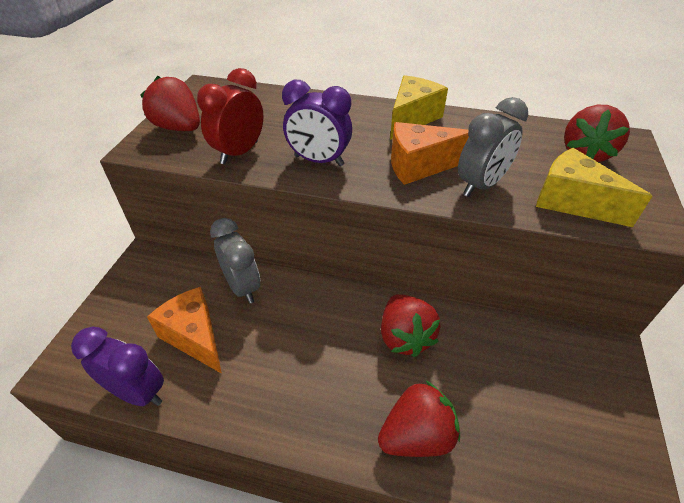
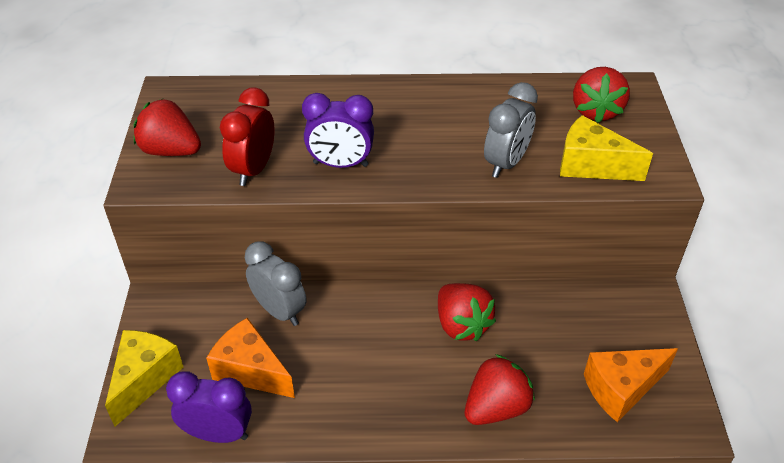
camera: 15 degrees left, 0 degrees up
yellow cheese [390,75,448,140] -> yellow cheese moved to [105,330,183,426]
orange cheese [391,122,469,185] -> orange cheese moved to [584,348,678,422]

